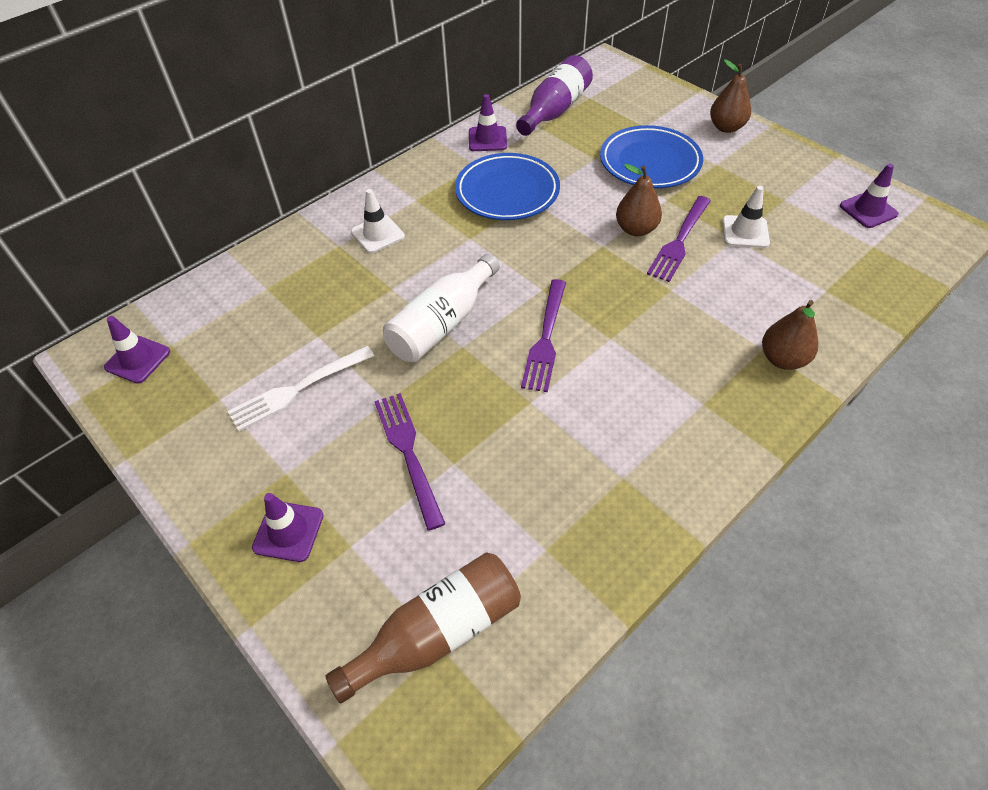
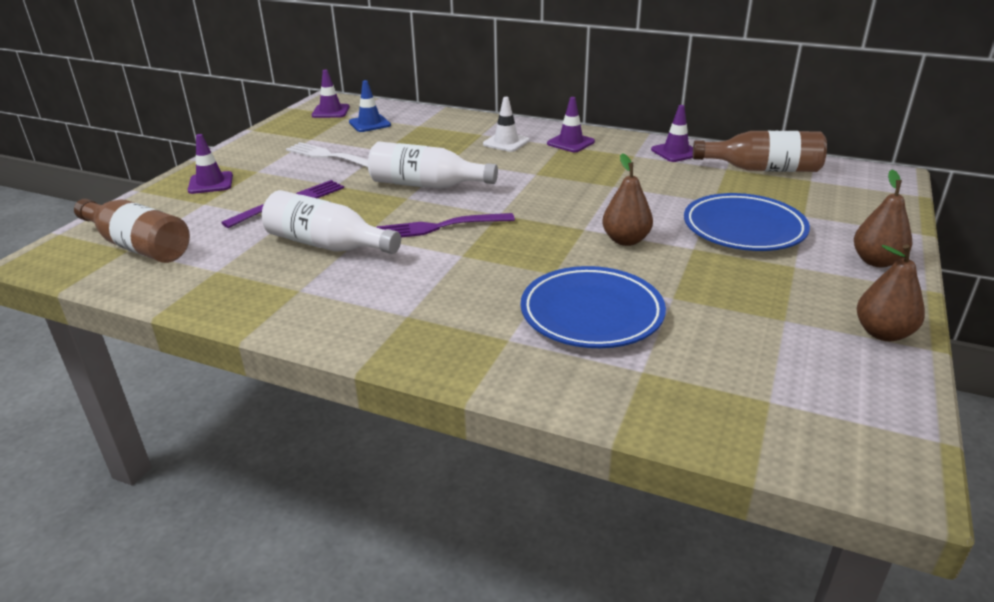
camera: 65 degrees right, 20 degrees down
blue plate [455,153,560,220] -> blue plate moved to [521,266,666,348]
purple bottle [516,55,593,136] -> brown bottle [693,130,827,172]
purple fork [647,196,711,282] -> none
white traffic cone [722,186,770,248] -> none
brown pear [762,300,818,370] -> brown pear moved to [857,245,925,341]
purple traffic cone [840,164,899,228] -> purple traffic cone moved to [547,97,595,152]
none -> white bottle [262,190,401,254]
none -> blue traffic cone [349,80,391,132]

